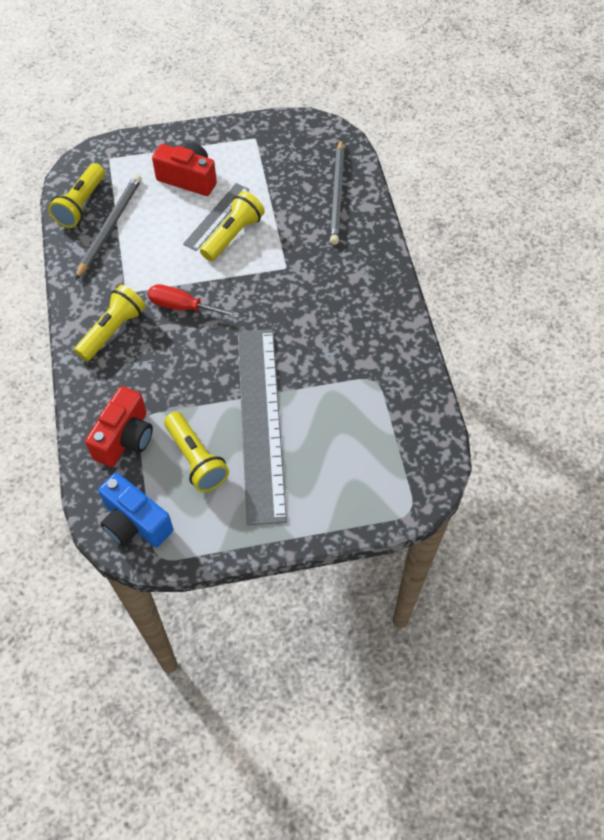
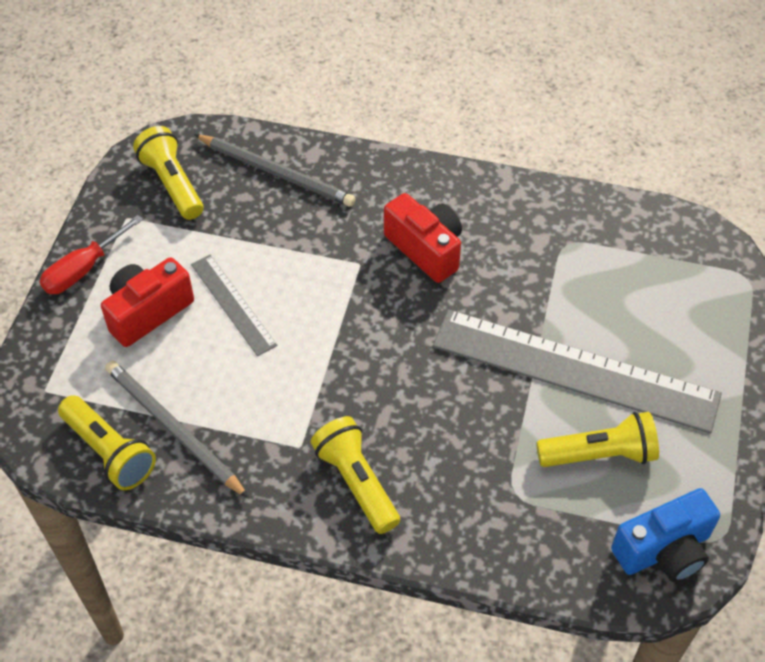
camera: 65 degrees left, 5 degrees down
red camera [85,386,153,467] -> red camera moved to [384,193,462,283]
red screwdriver [148,284,239,318] -> red screwdriver moved to [40,215,143,294]
yellow flashlight [200,191,265,261] -> yellow flashlight moved to [133,126,203,220]

